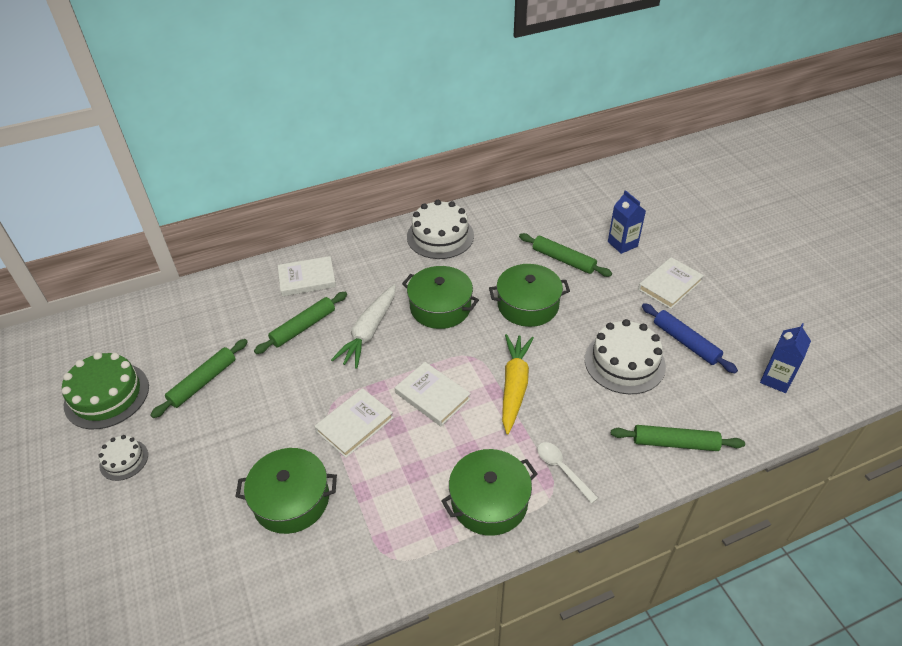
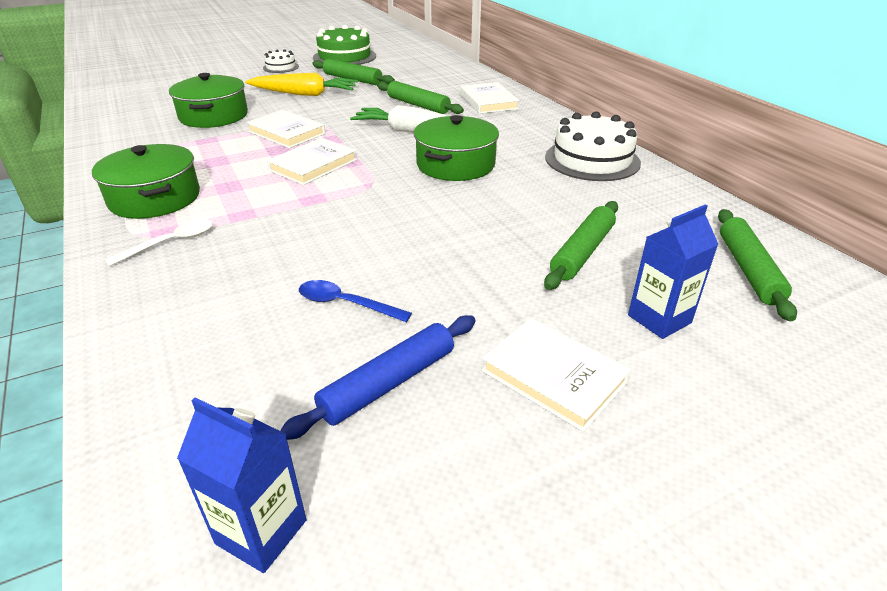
camera: 85 degrees right, 10 degrees down
green pot [489,264,570,327] -> none
yellow carrot [502,334,534,434] -> yellow carrot moved to [245,73,358,96]
white cake [585,319,666,394] -> blue spoon [299,280,412,322]
green rolling pin [611,425,745,451] -> green rolling pin moved to [718,209,797,321]

